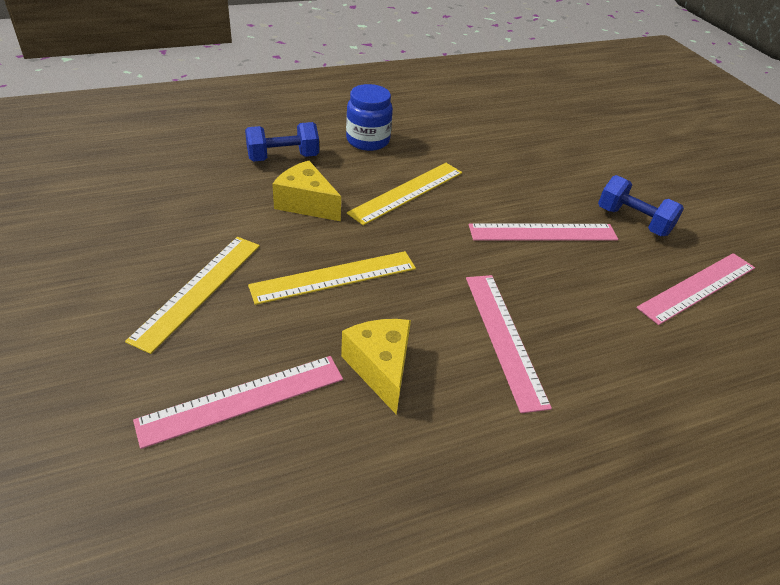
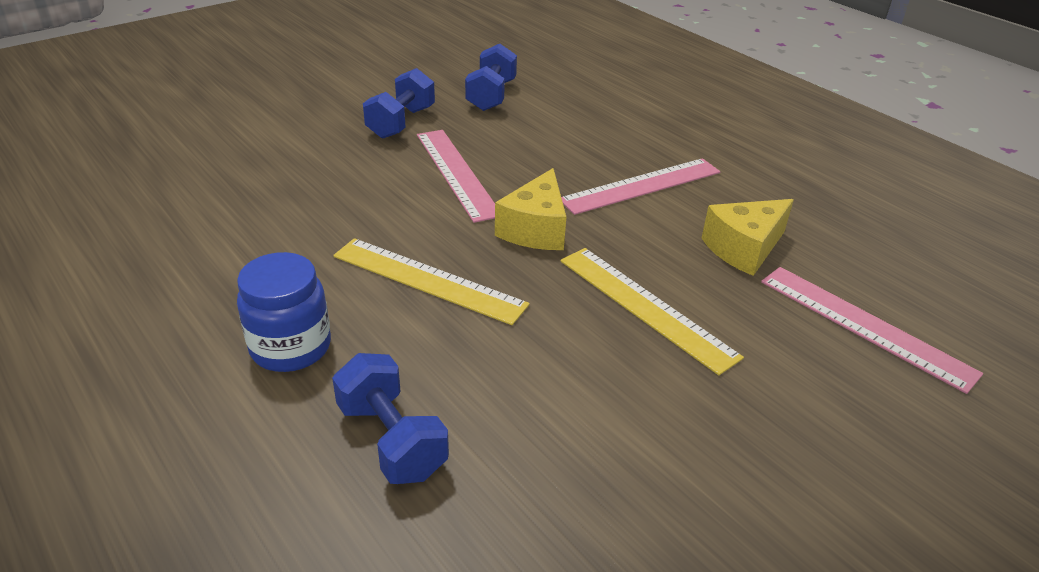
camera: 105 degrees left, 5 degrees down
yellow ruler [125,237,260,354] -> none
yellow cheese [272,161,341,221] -> yellow cheese moved to [495,168,566,250]
pink ruler [637,253,755,325] -> blue dumbbell [465,44,517,111]

